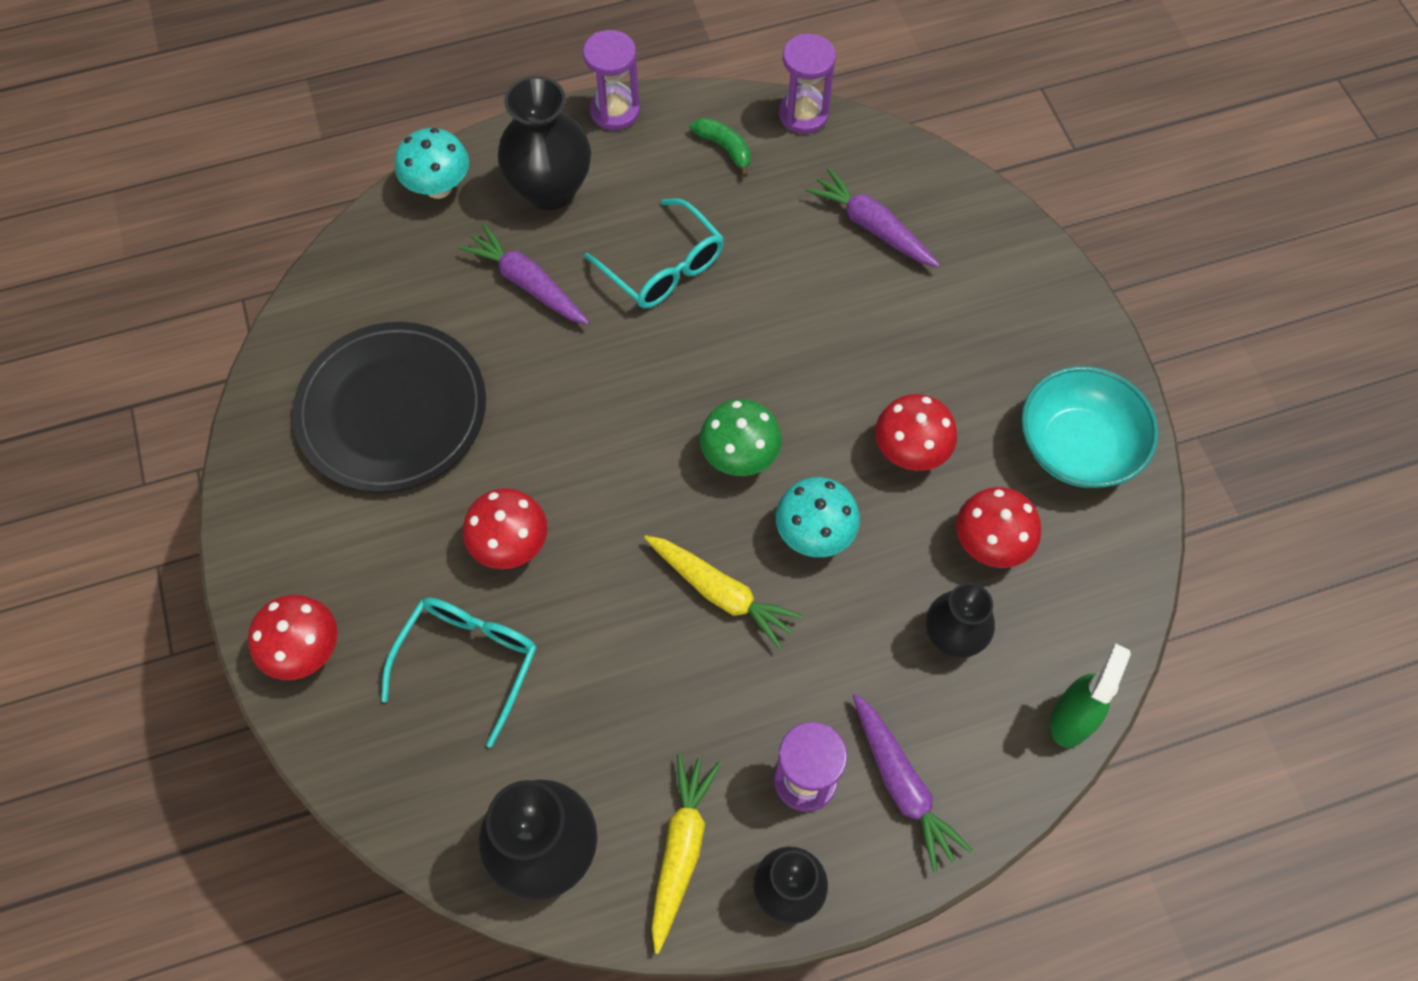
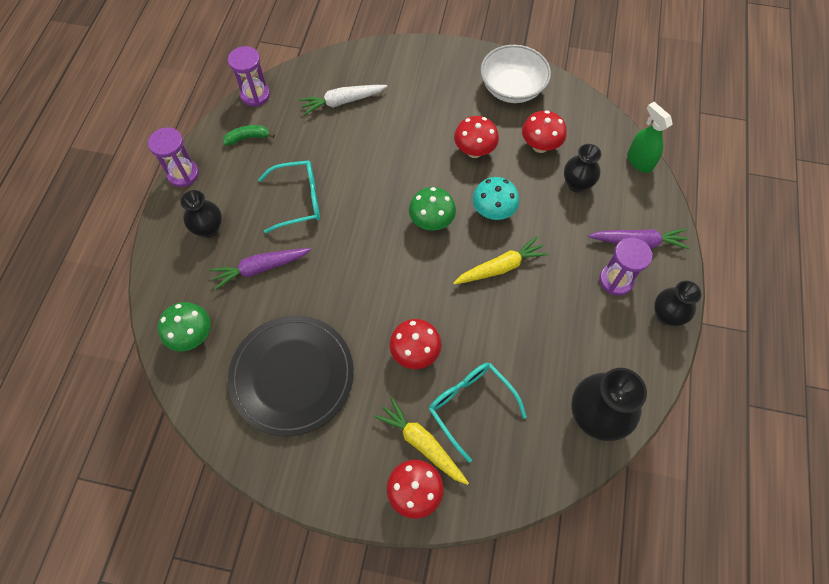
camera: 60 degrees left, 0 degrees up
turquoise mushroom [395,128,469,199] -> none
black vase [498,76,591,210] -> black vase [180,190,222,238], size x0.63
yellow carrot [651,754,721,954] -> yellow carrot moved to [374,398,469,485]
purple carrot [806,168,940,267] -> white carrot [299,85,388,115]
turquoise bowl [1021,366,1159,488] -> white bowl [480,45,551,103]
none -> green mushroom [158,302,211,351]

